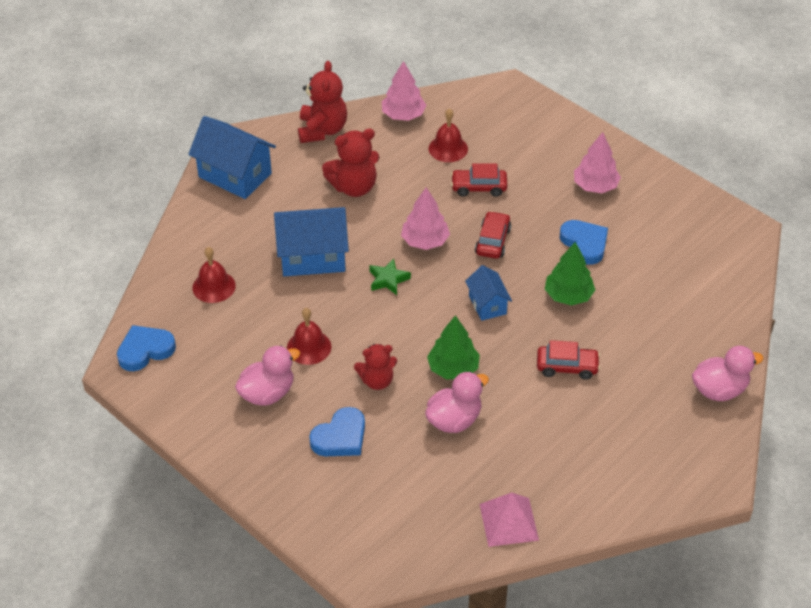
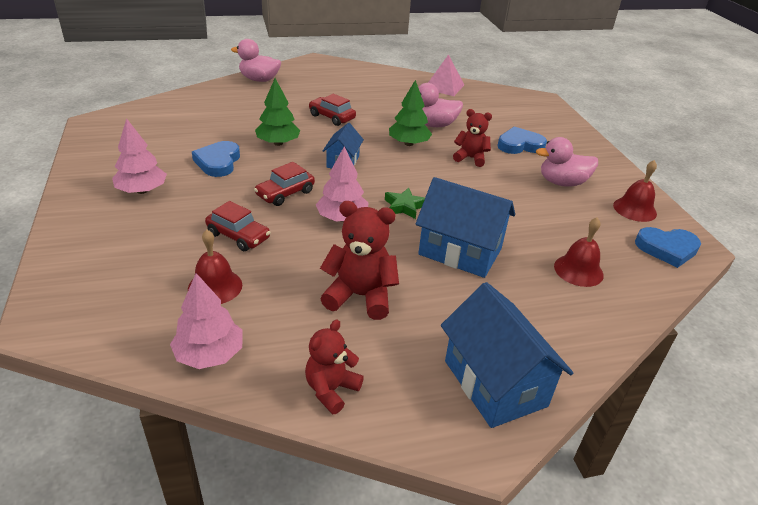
camera: 150 degrees left, 10 degrees down
red bell [287,308,331,365] -> red bell moved to [613,160,657,222]
red teddy bear [298,61,347,143] -> red teddy bear [305,320,364,414], size x0.66

